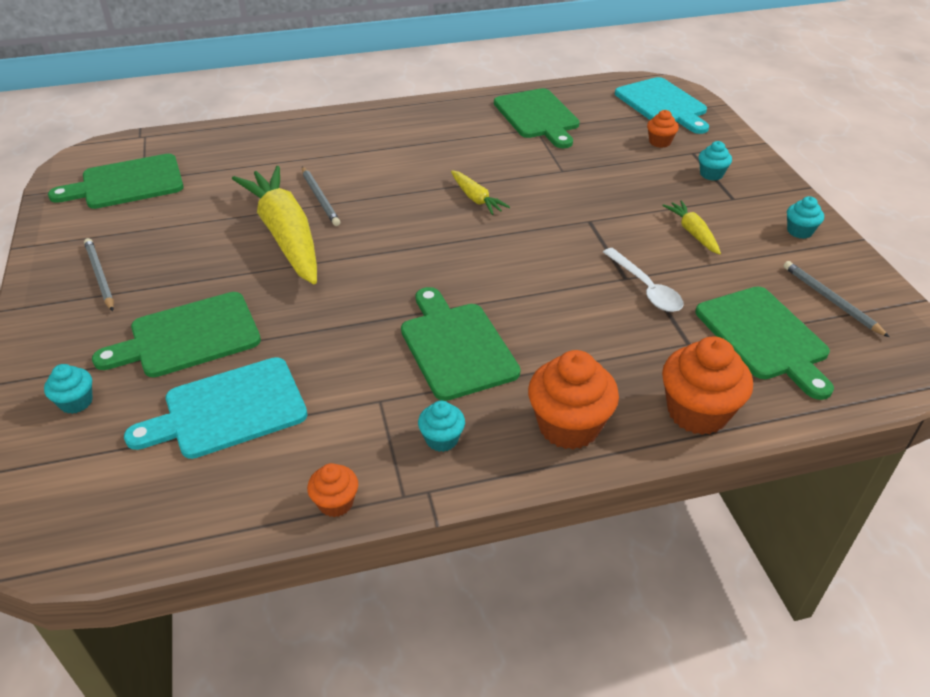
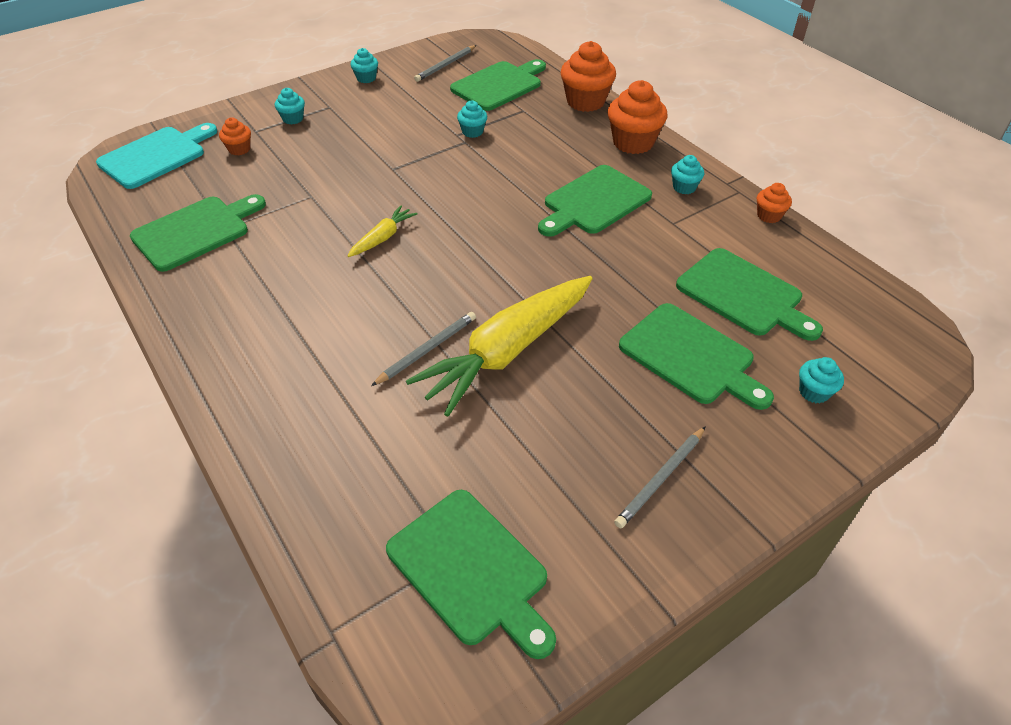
camera: 110 degrees left, 5 degrees up
turquoise cutting board [124,357,307,459] -> green cutting board [676,248,823,341]
white spoon [603,248,684,312] -> turquoise cupcake [457,100,487,138]
yellow carrot [662,200,721,255] -> none

